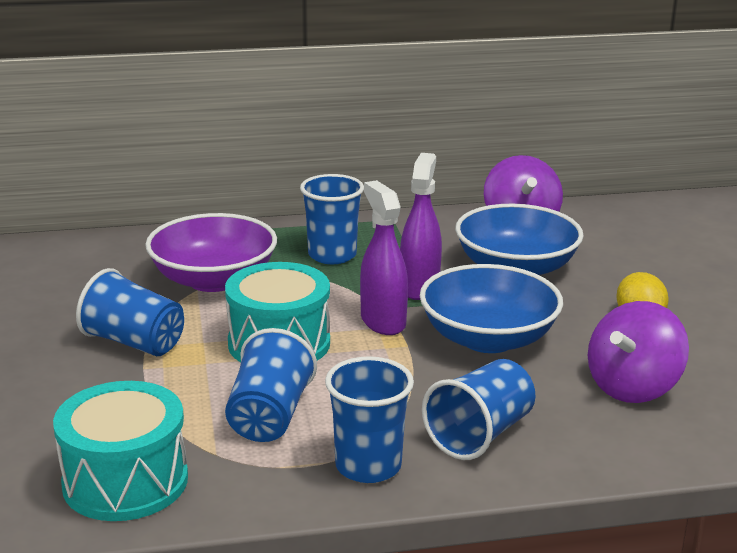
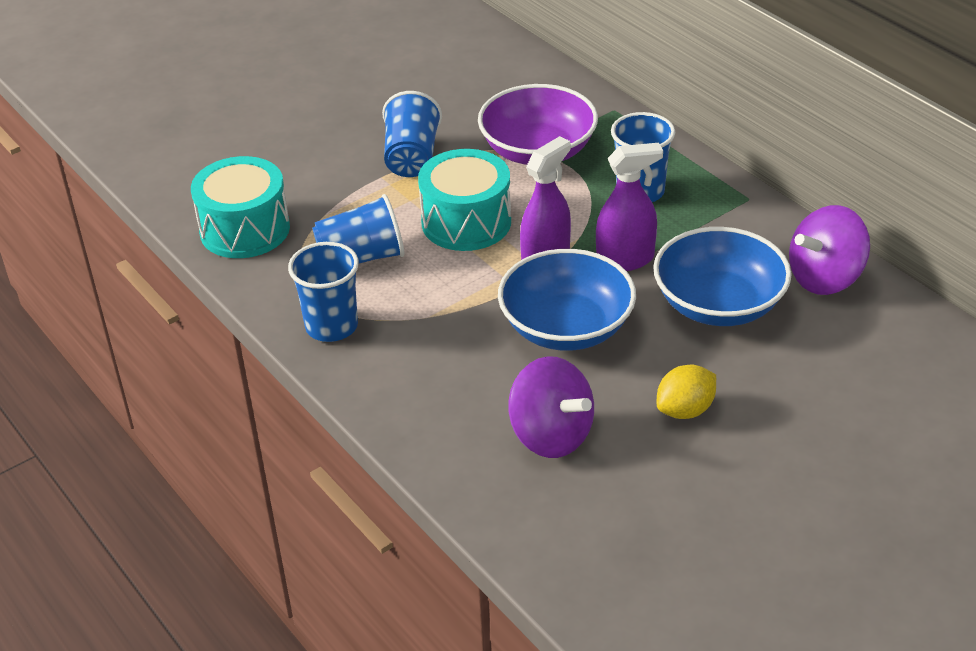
camera: 65 degrees right, 15 degrees up
blue cup [422,359,536,460] -> none
purple spinning top [588,301,689,403] -> purple spinning top turned 150 degrees counterclockwise [508,356,594,458]

